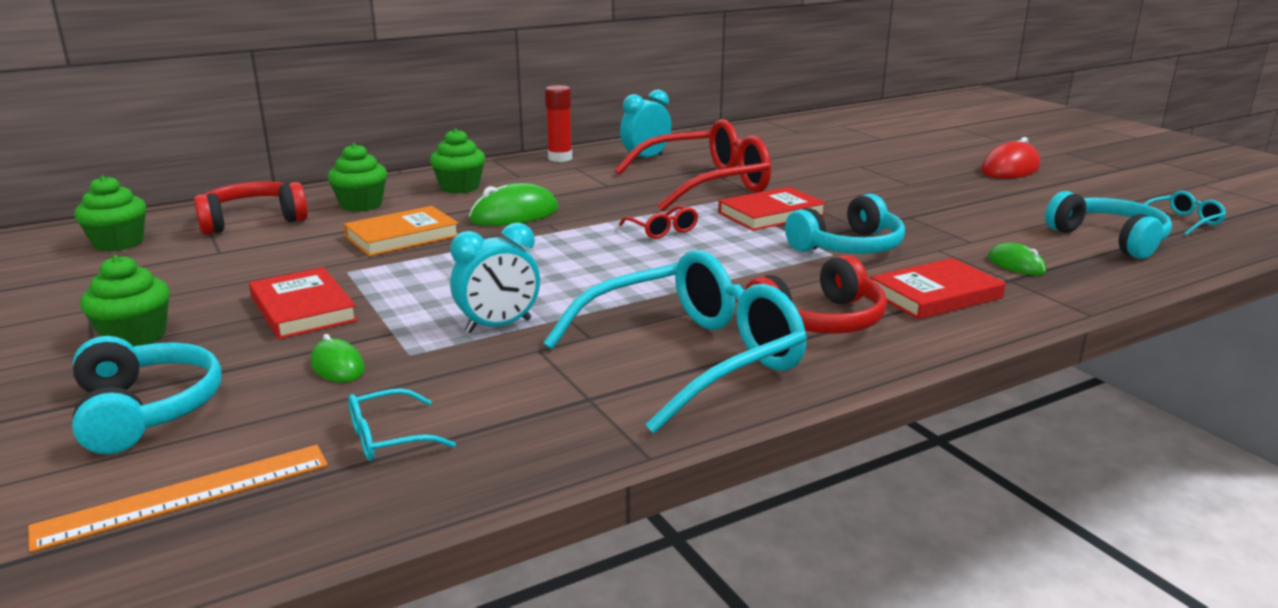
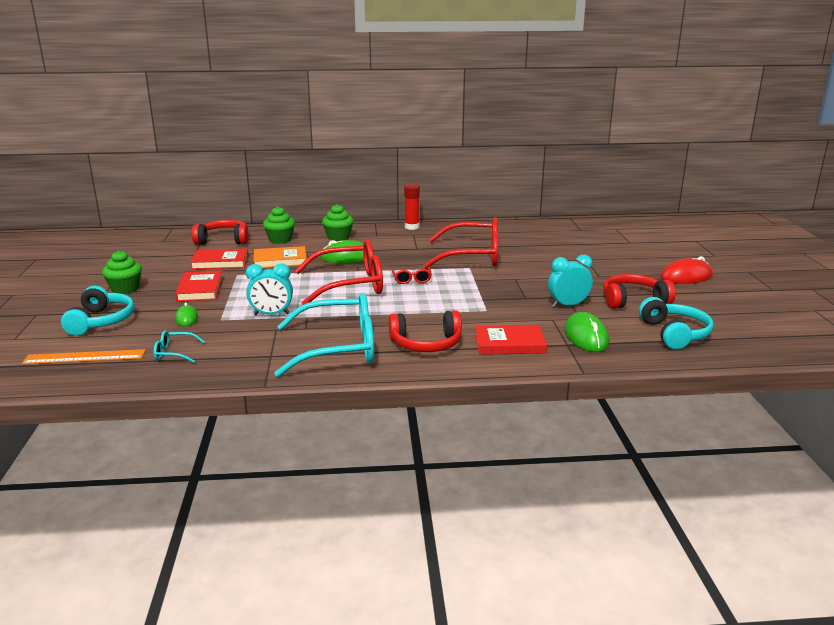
camera: 25 degrees right, 0 degrees up
green cupcake [74,175,146,252] -> none
turquoise clock [620,90,671,162] -> turquoise clock moved to [548,255,593,307]
red book [718,187,826,231] -> red book moved to [190,249,249,270]
turquoise headphones [785,194,905,254] -> none
green mouse [988,243,1046,275] -> green mouse [564,312,609,352], size x1.71
turquoise glasses [1144,191,1226,236] -> none
none -> red glasses [295,239,383,305]
none -> red headphones [603,274,675,309]

